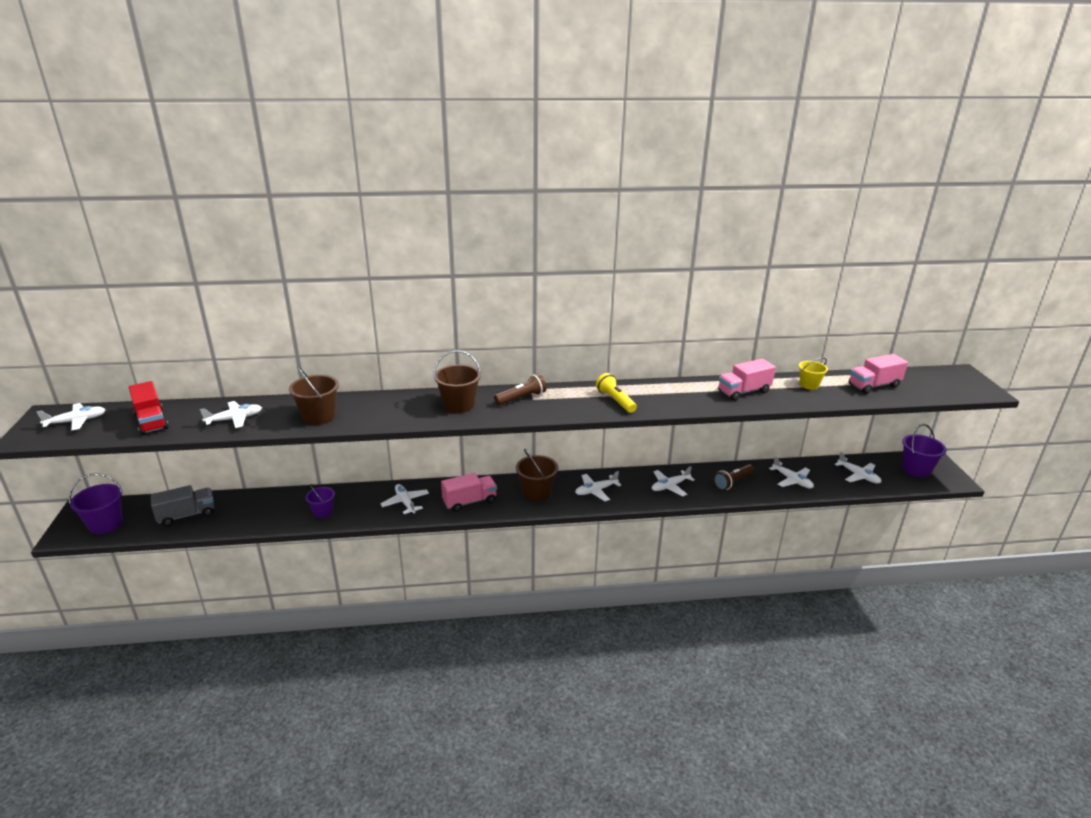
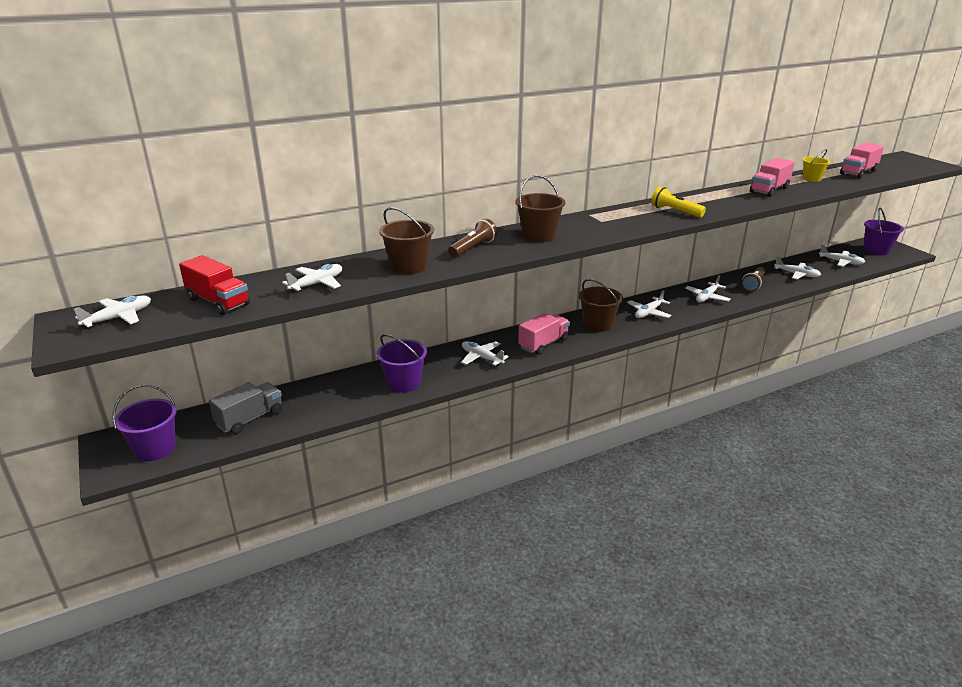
camera: 20 degrees left, 0 degrees up
purple bucket [306,484,335,518] -> purple bucket [376,334,427,393], size x1.56
brown flashlight [494,374,546,405] -> brown flashlight moved to [448,219,497,258]

